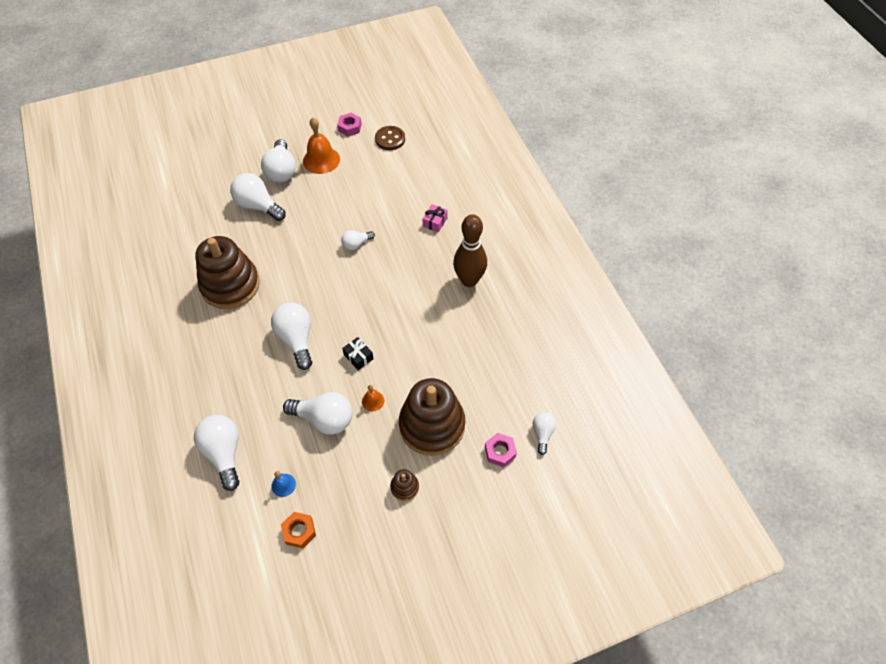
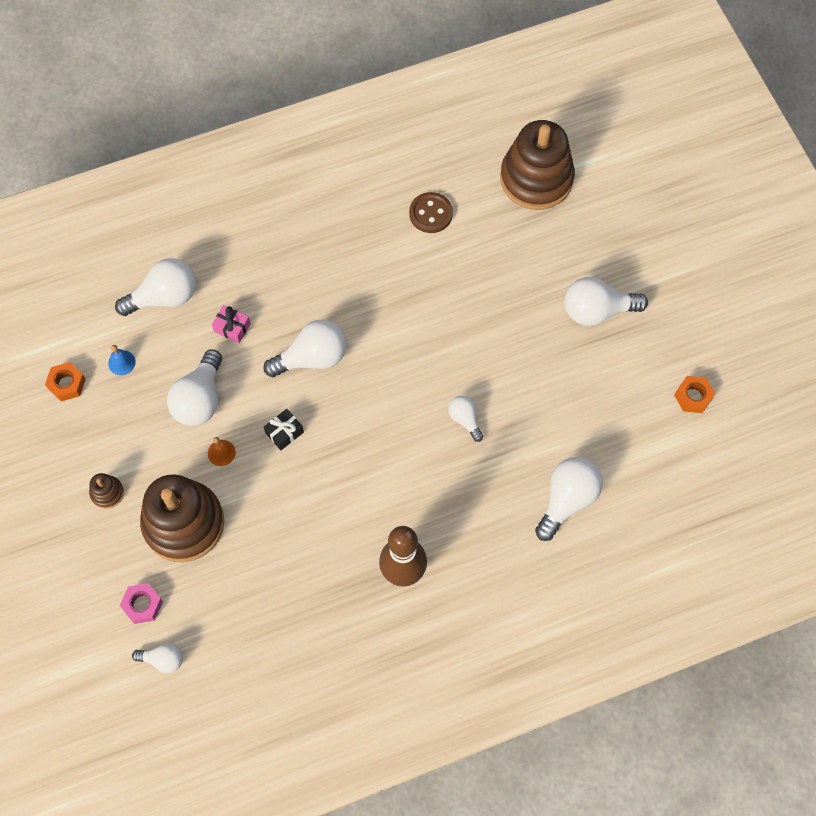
camera: 90 degrees right, 10 degrees up
brown stacking toy [195,236,260,309] -> brown stacking toy moved to [500,120,575,210]
white light bulb [230,173,286,221] -> white light bulb moved to [535,457,603,541]
orange bell [303,117,340,174] -> none
pink nut [337,113,362,136] -> orange nut [674,376,715,413]
brown button [375,126,405,150] -> brown button moved to [409,192,453,233]
pink gift [423,204,448,232] -> pink gift moved to [212,305,251,343]

